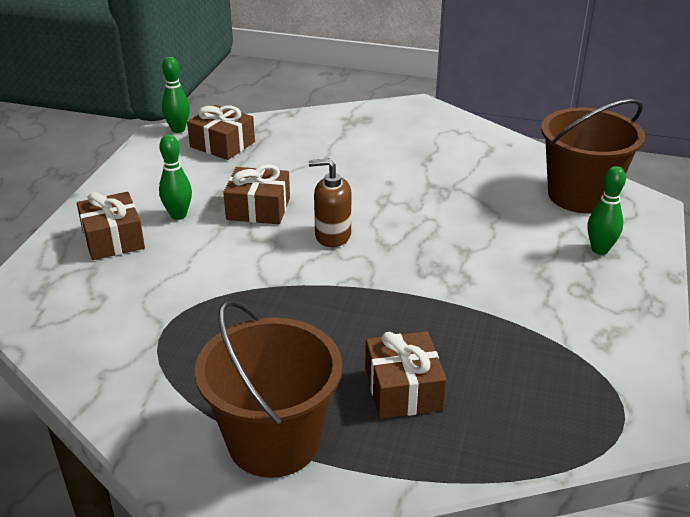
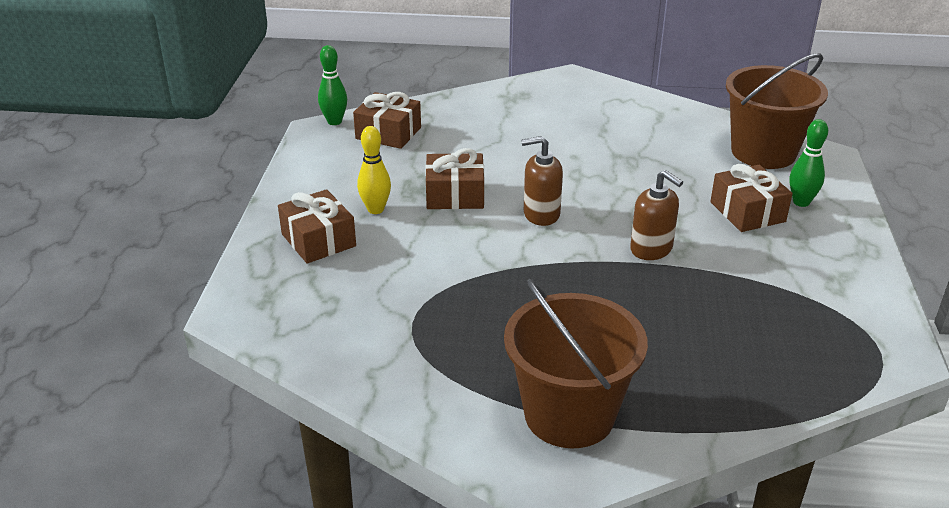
camera: 10 degrees left, 0 degrees up
green bowling pin [159,135,192,220] -> yellow bowling pin [357,126,391,214]
brown gift [365,331,447,419] -> brown gift moved to [710,164,793,232]
none -> brown soap dispenser [630,170,683,260]

